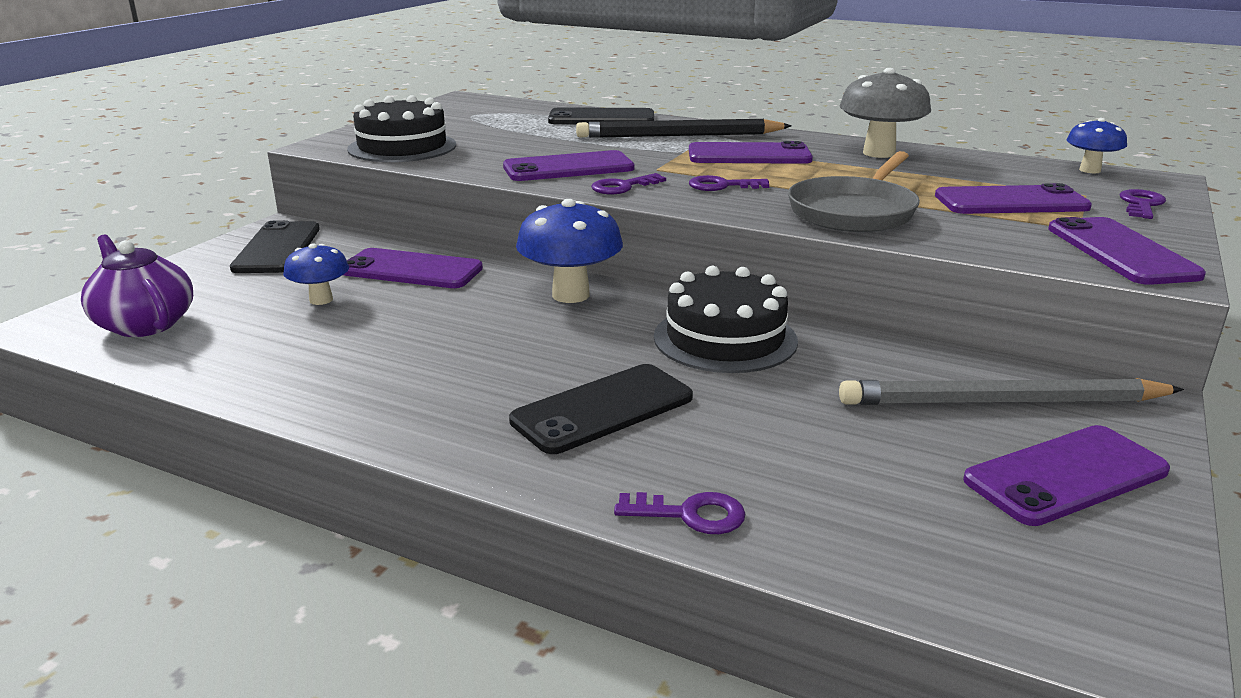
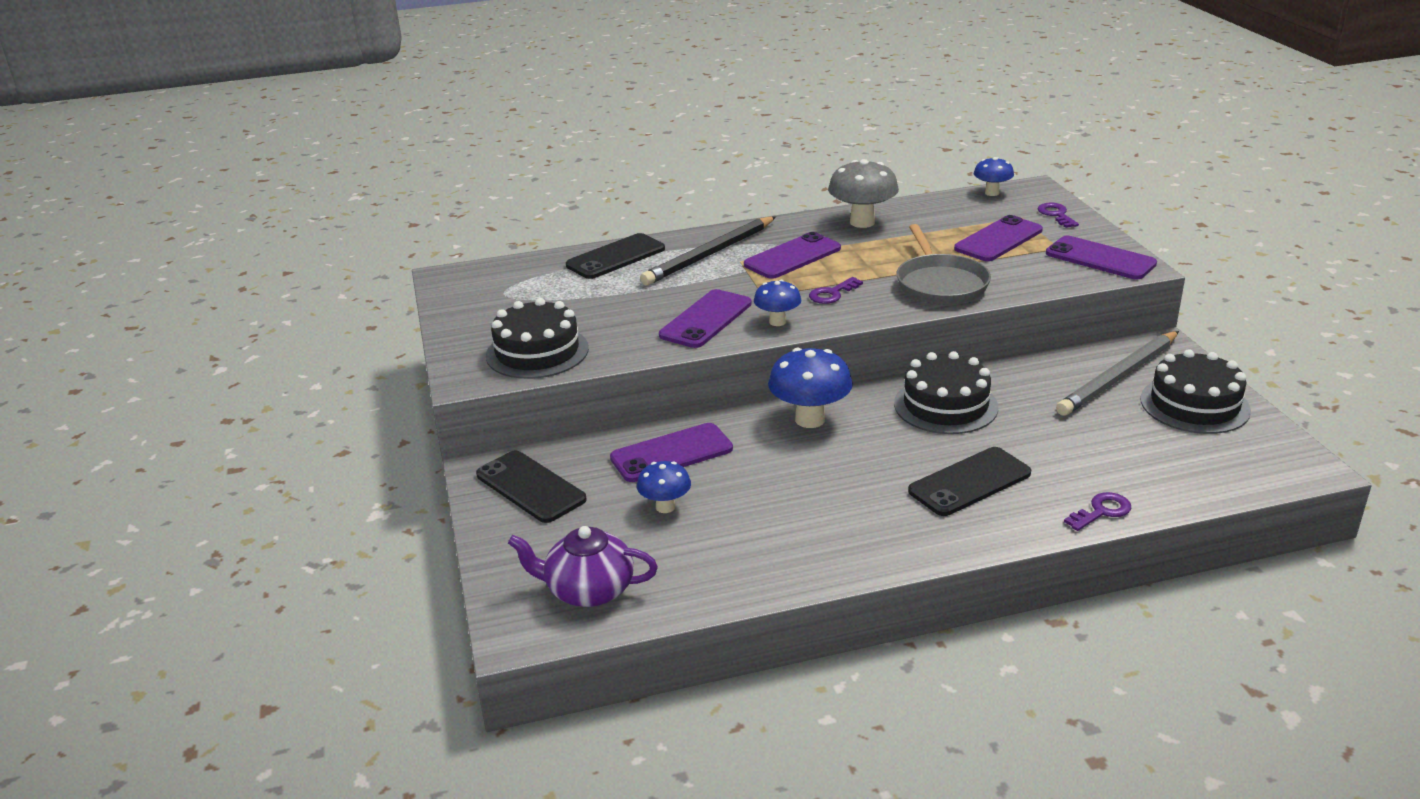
camera: 40 degrees left, 5 degrees up
black phone [509,364,693,454] -> black phone turned 45 degrees clockwise [908,447,1031,516]
purple key [591,173,666,194] -> blue mushroom [754,280,801,326]
purple phone [963,425,1170,526] -> black cake [1140,349,1251,434]

